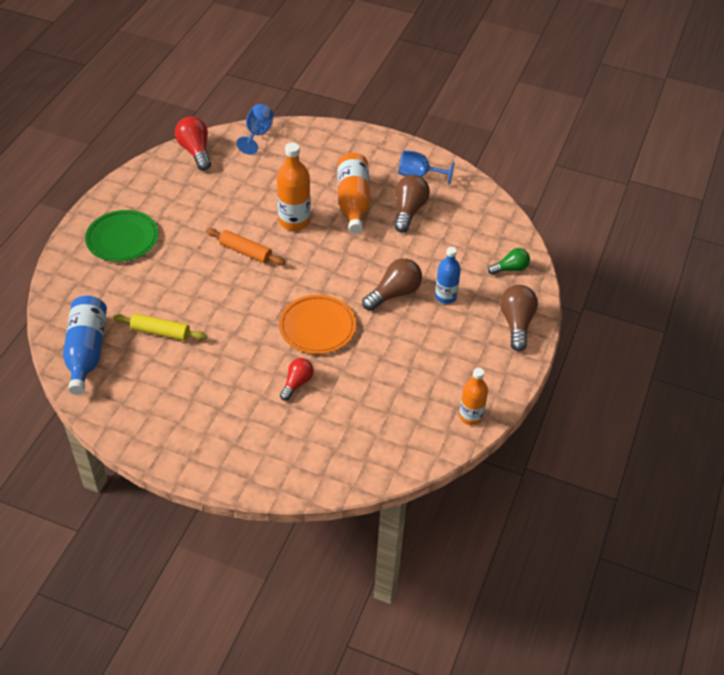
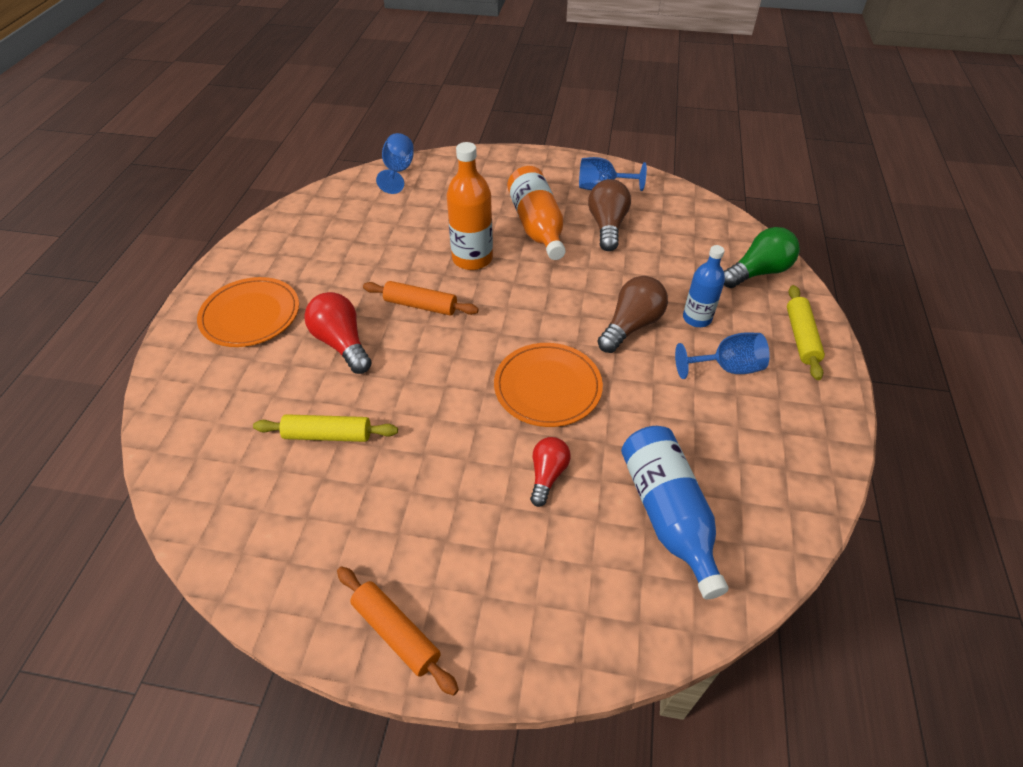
camera: 10 degrees left, 0 degrees up
blue bottle [63,296,107,395] -> blue bottle moved to [621,426,729,599]
green plate [85,210,159,262] -> orange plate [197,277,299,347]
red light bulb [175,116,211,170] -> red light bulb moved to [304,292,372,374]
orange bottle [459,368,488,425] -> none
green light bulb [488,248,530,275] -> green light bulb [724,227,800,288], size x1.55
brown light bulb [500,285,538,351] -> yellow rolling pin [787,285,825,380]
none -> orange rolling pin [337,566,459,696]
none -> blue goblet [675,332,770,379]

